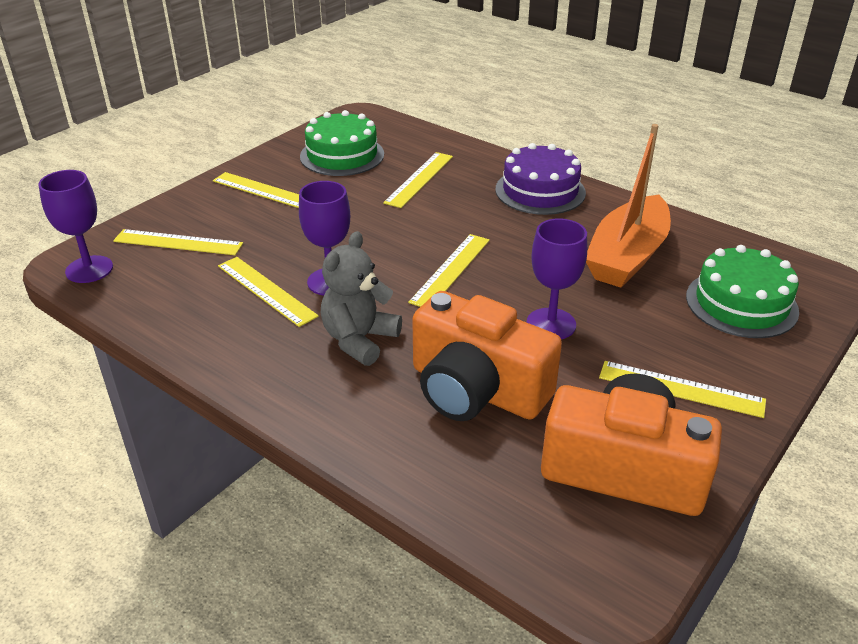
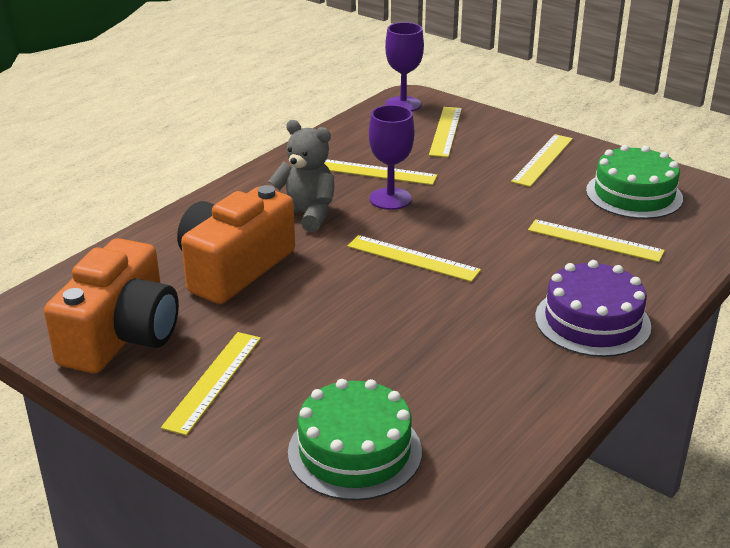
camera: 90 degrees right, 5 degrees down
yellow ruler [218,257,319,327] -> yellow ruler turned 60 degrees clockwise [324,159,438,185]
purple goblet [527,218,587,339] -> none
orange boat [586,124,671,288] -> none

